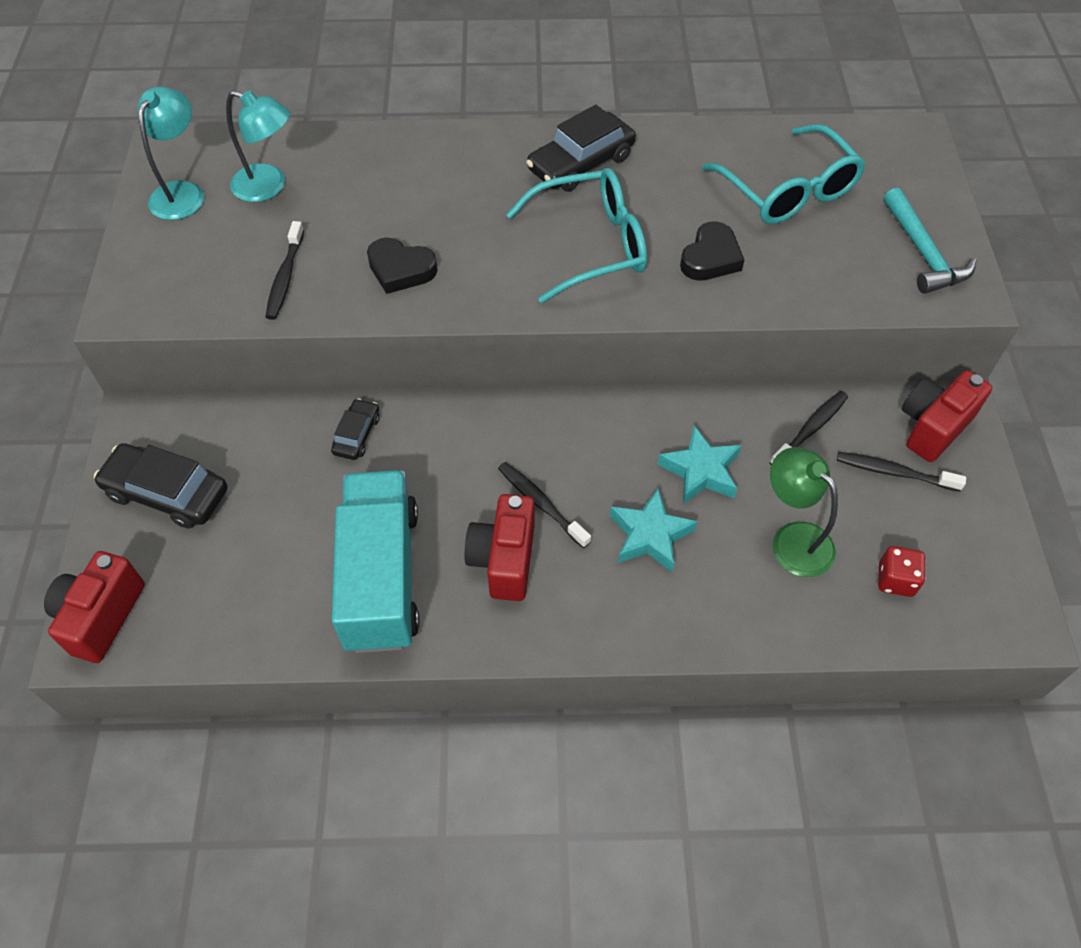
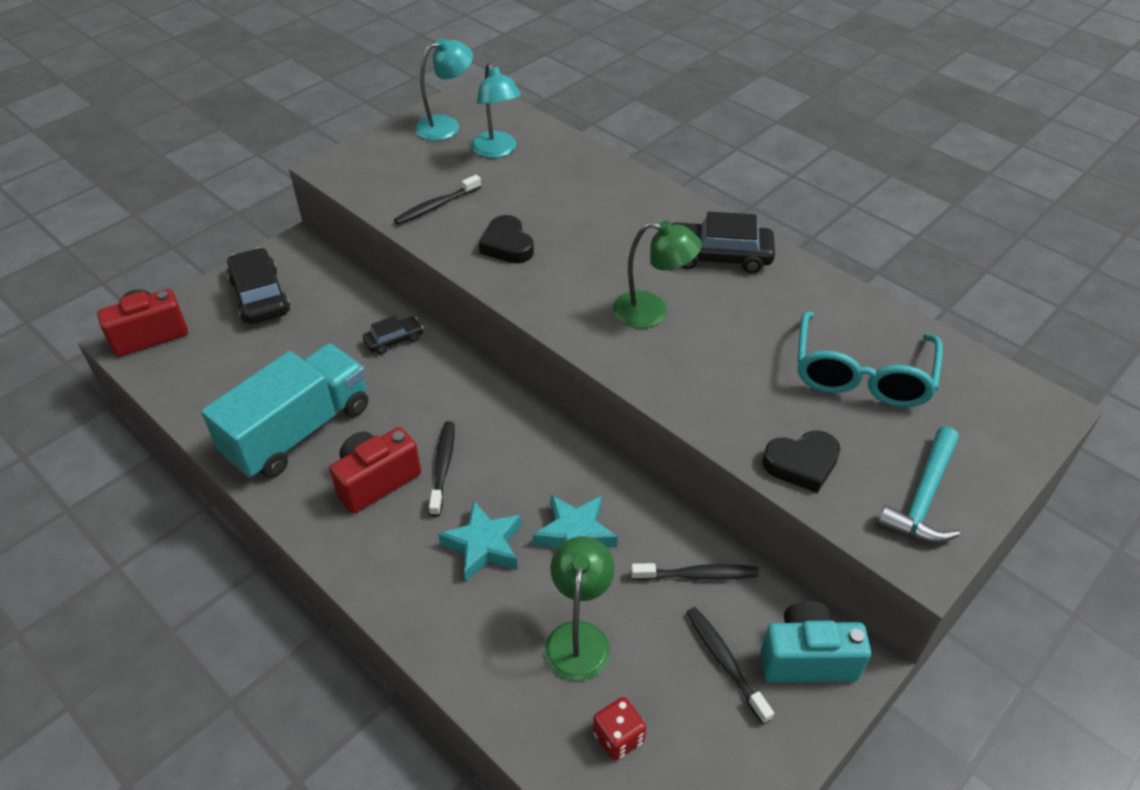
camera: 45 degrees right, 10 degrees down
turquoise glasses [506,168,647,303] -> green lamp [613,220,702,328]
black heart [680,221,744,281] -> black heart moved to [762,431,841,493]
red camera [902,370,992,462] -> turquoise camera [760,601,871,682]

